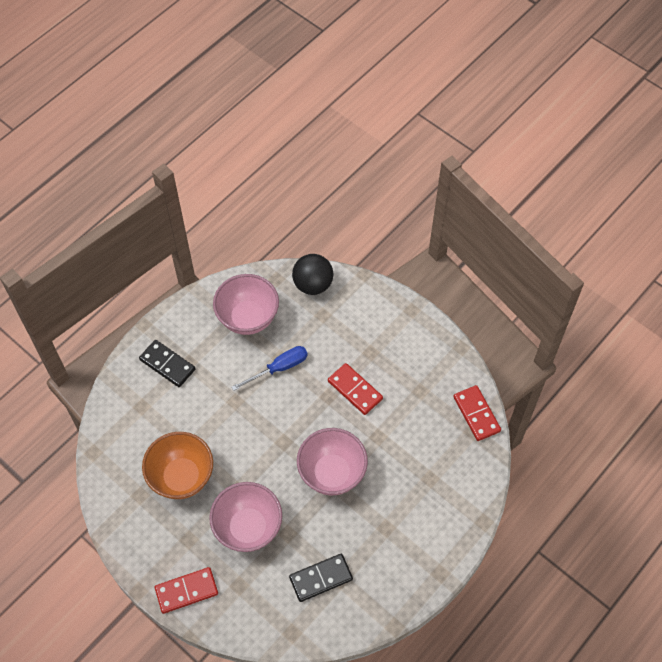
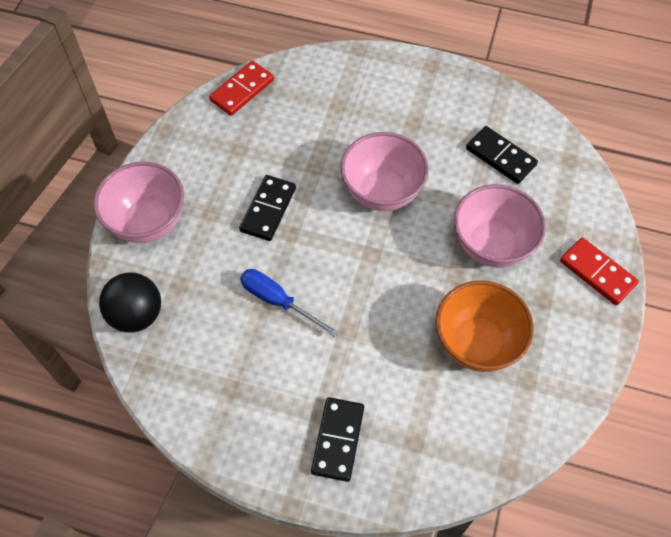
camera: 115 degrees left, 0 degrees up
pink bowl [213,274,279,335] -> pink bowl moved to [94,162,184,243]
red domino [328,363,383,415] -> black domino [239,175,296,241]

